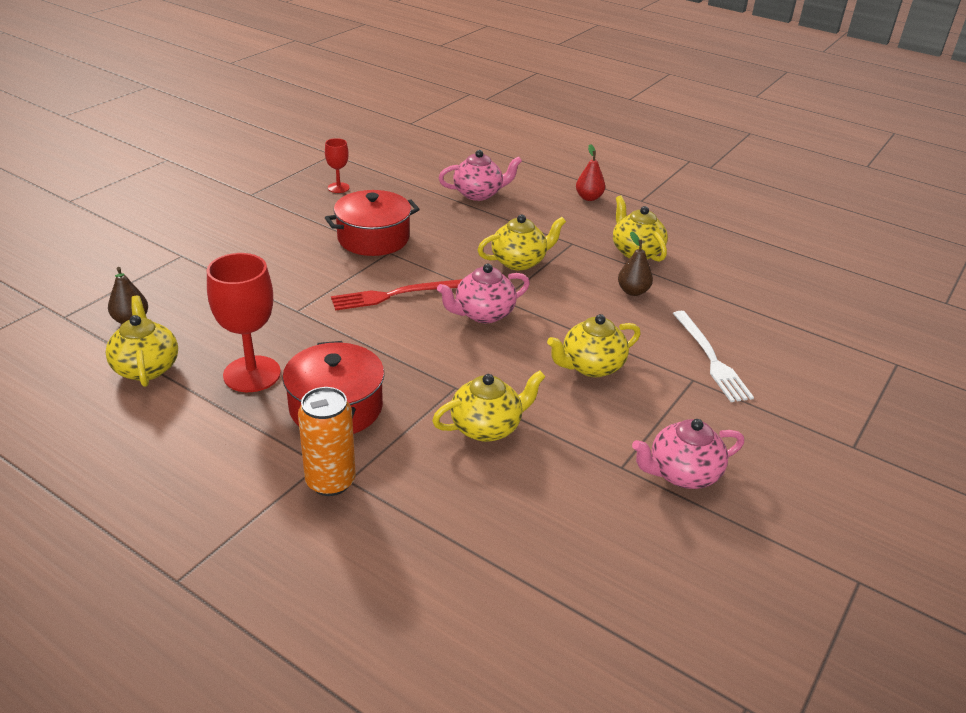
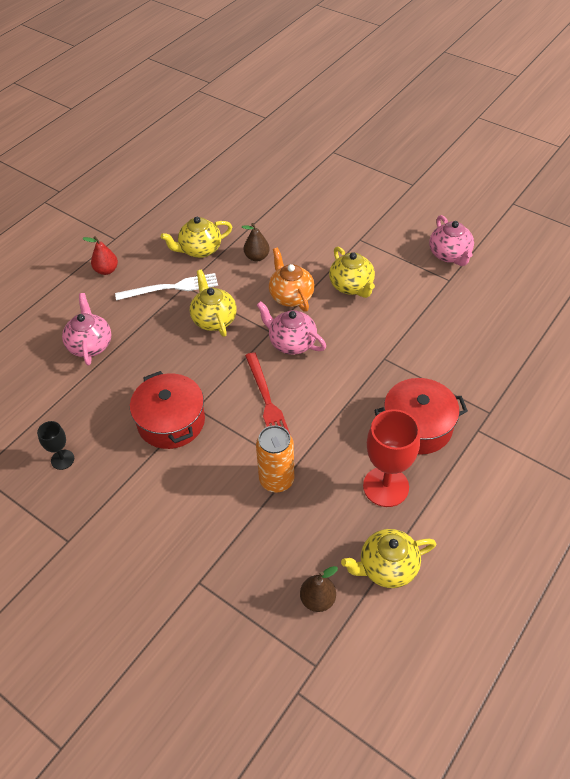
camera: 85 degrees left, 15 degrees up
orange can [298,387,356,496] -> orange can moved to [256,425,294,493]
red goblet [325,138,350,193] -> black goblet [37,421,74,470]
yellow teapot [432,370,545,442] -> none
pink teapot [437,263,530,323] -> pink teapot turned 150 degrees clockwise [257,301,326,355]
white fork [672,311,754,402] -> white fork moved to [115,273,218,300]
none -> orange teapot [269,248,315,312]

